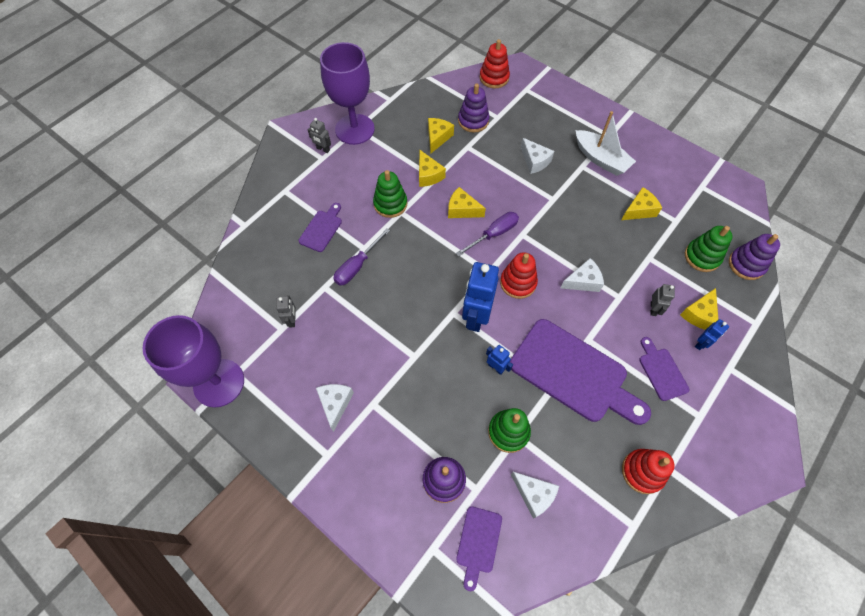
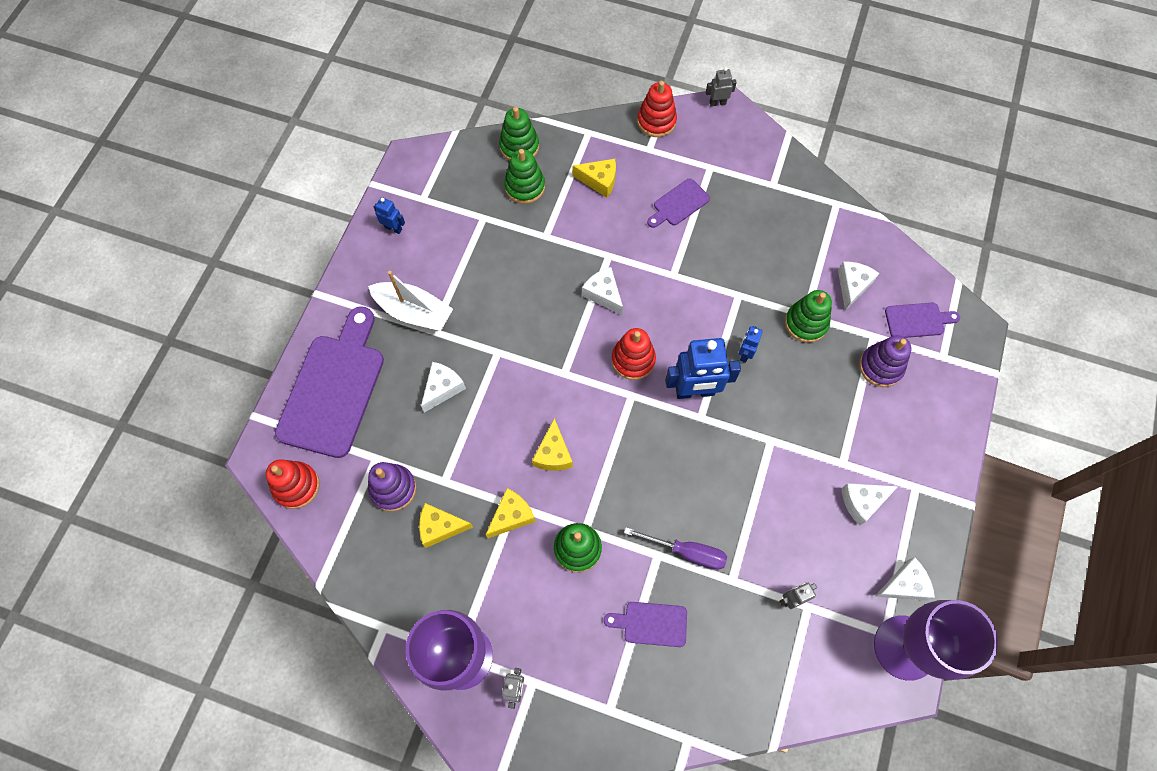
camera: 110 degrees left, 5 degrees up
purple screwdriver [456,212,519,257] -> none
purple cutting board [510,319,651,425] -> purple cutting board moved to [275,306,384,458]
white boat [576,111,636,176] -> white boat turned 90 degrees clockwise [368,271,453,331]
yellow cheese [622,187,662,220] -> none
red stacking toy [622,449,675,494] -> red stacking toy moved to [637,81,677,137]
grey robot [651,284,675,316] -> grey robot moved to [706,67,737,106]
blue robot [695,319,729,350] -> blue robot moved to [374,197,405,234]
purple stacking toy [729,234,780,280] -> green stacking toy [499,107,539,161]
none -> white cheese [874,557,935,600]

